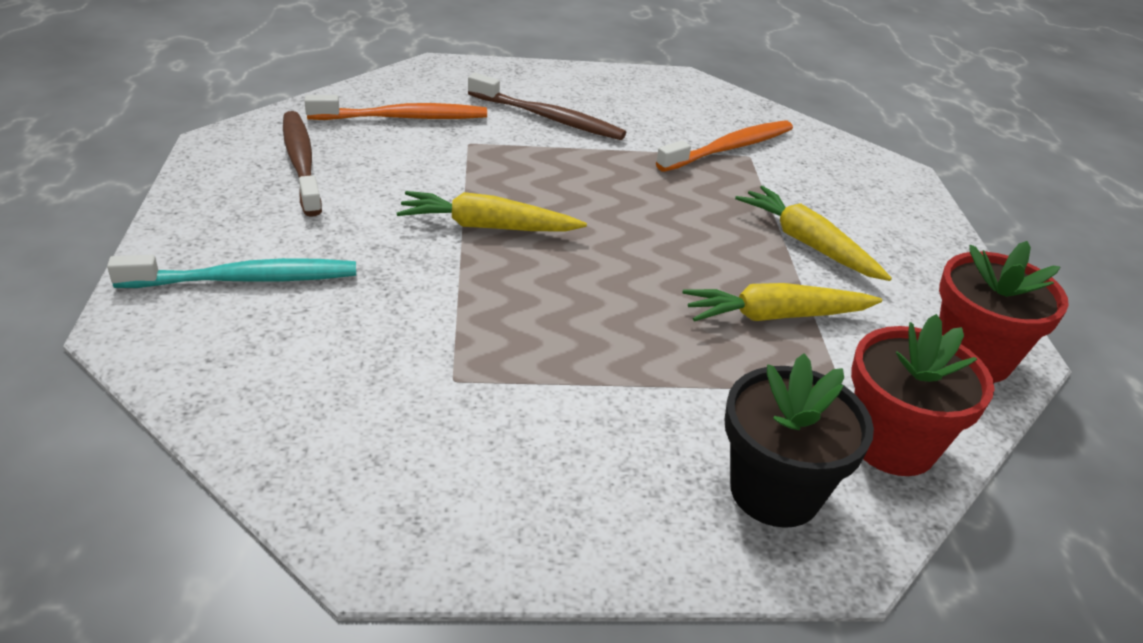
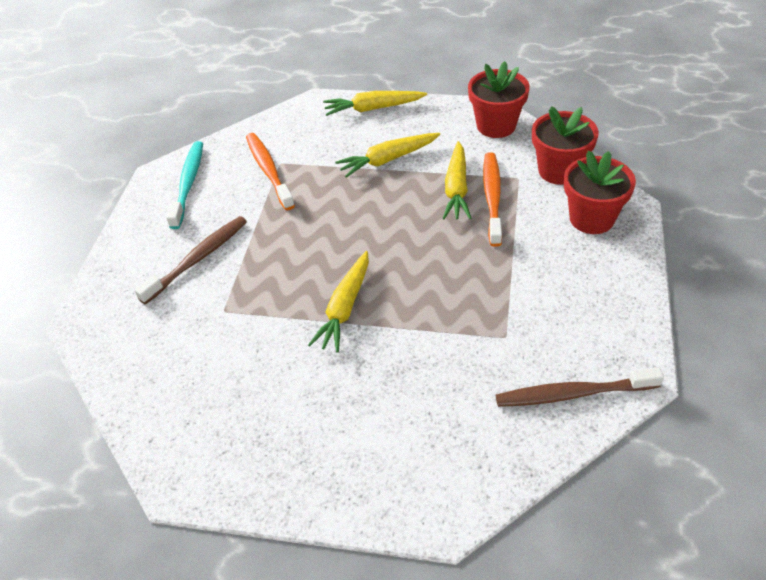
camera: 70 degrees left, 10 degrees up
turquoise toothbrush [107,255,356,288] -> turquoise toothbrush moved to [167,141,203,229]
brown toothbrush [283,111,322,217] -> brown toothbrush moved to [496,367,664,407]
orange toothbrush [305,95,487,120] -> orange toothbrush moved to [483,152,502,247]
black flower pot [725,354,874,528] -> red flower pot [564,151,636,234]
none -> yellow carrot [323,91,427,116]

